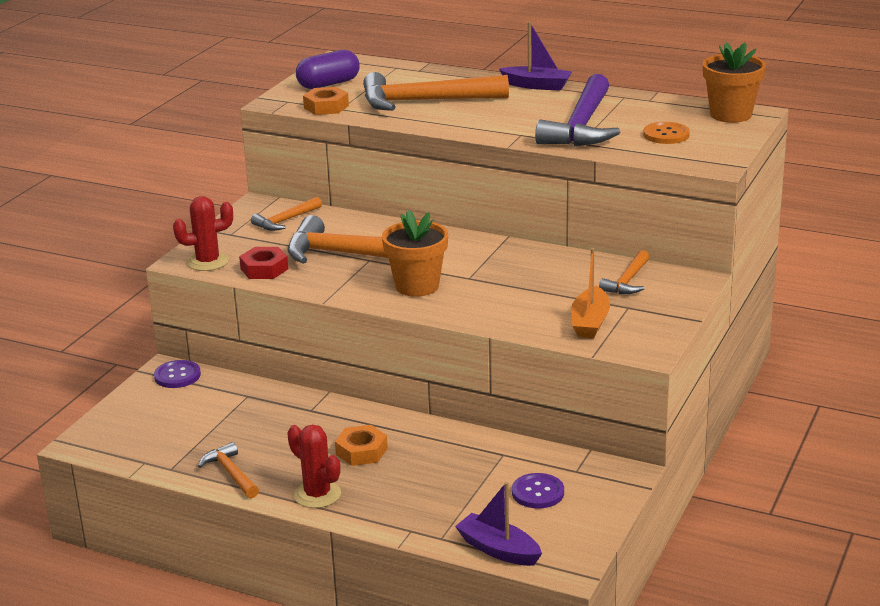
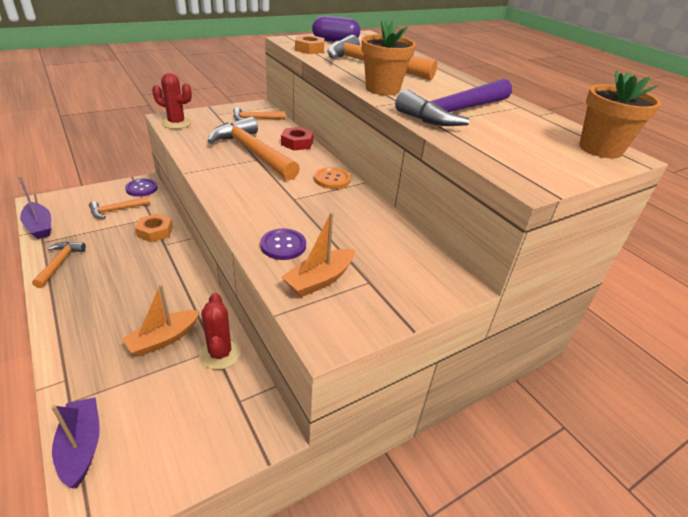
camera: 30 degrees right, 10 degrees up
red nut [239,247,288,279] -> red nut moved to [281,127,314,151]
red cactus [287,425,341,508] -> red cactus moved to [199,293,241,370]
orange nut [335,425,388,466] -> orange nut moved to [135,213,173,242]
orange flower pot [382,210,448,297] -> orange flower pot moved to [361,19,416,95]
purple boat [499,22,572,91] -> purple boat moved to [18,176,51,239]
purple button [512,473,564,508] -> purple button moved to [260,229,306,260]
orange hammer [599,250,649,294] -> orange hammer moved to [89,196,150,219]
orange button [643,122,690,144] -> orange button moved to [314,167,351,189]
none -> orange boat [122,285,200,356]

